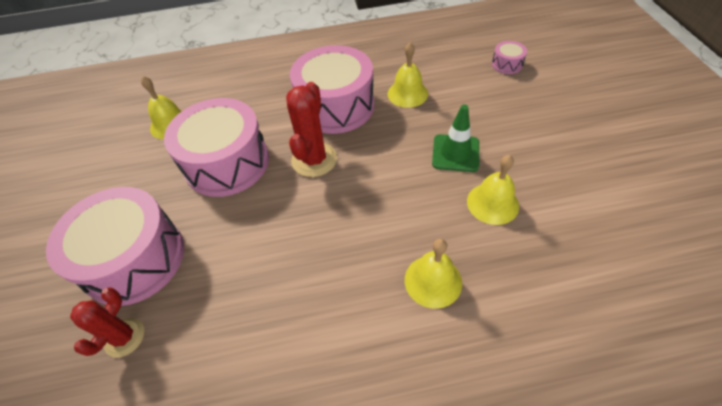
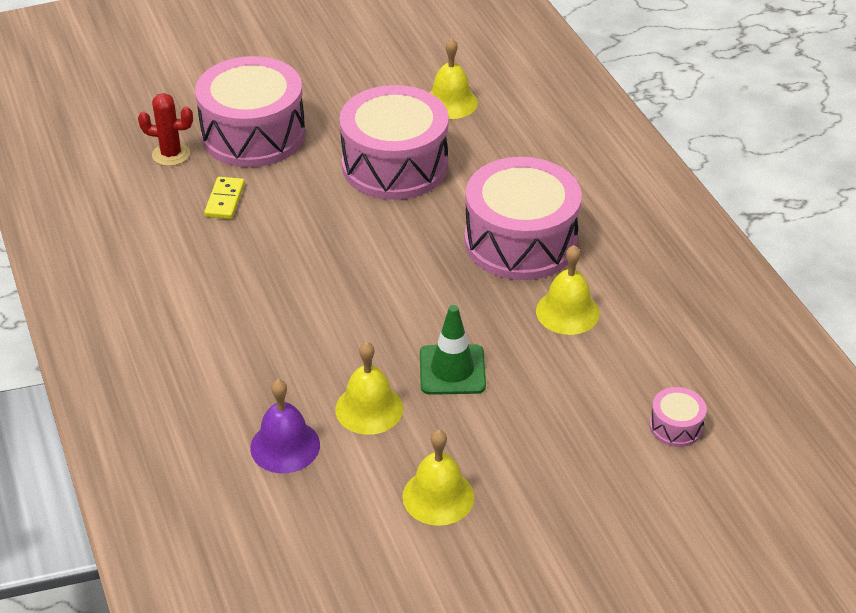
camera: 75 degrees right, 10 degrees down
red cactus [286,82,337,177] -> none
yellow bell [405,239,462,309] -> yellow bell moved to [402,430,474,526]
none -> yellow domino [204,177,245,219]
none -> purple bell [250,379,320,473]

